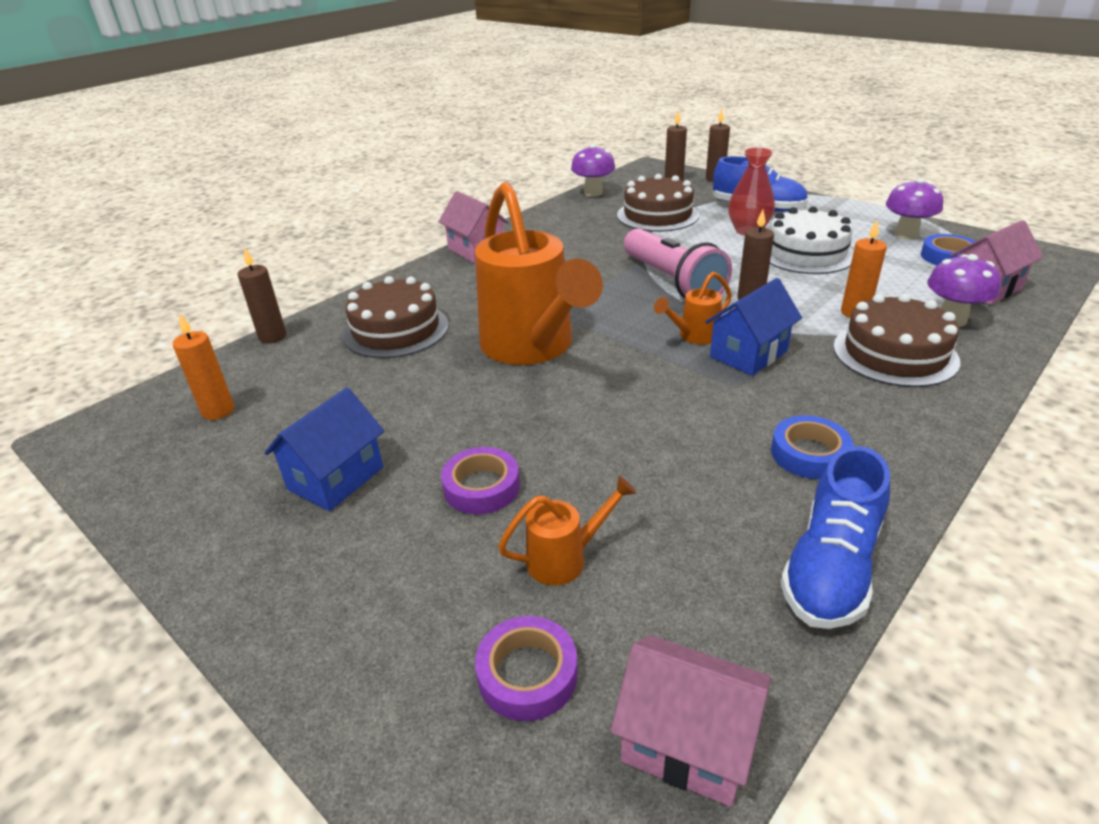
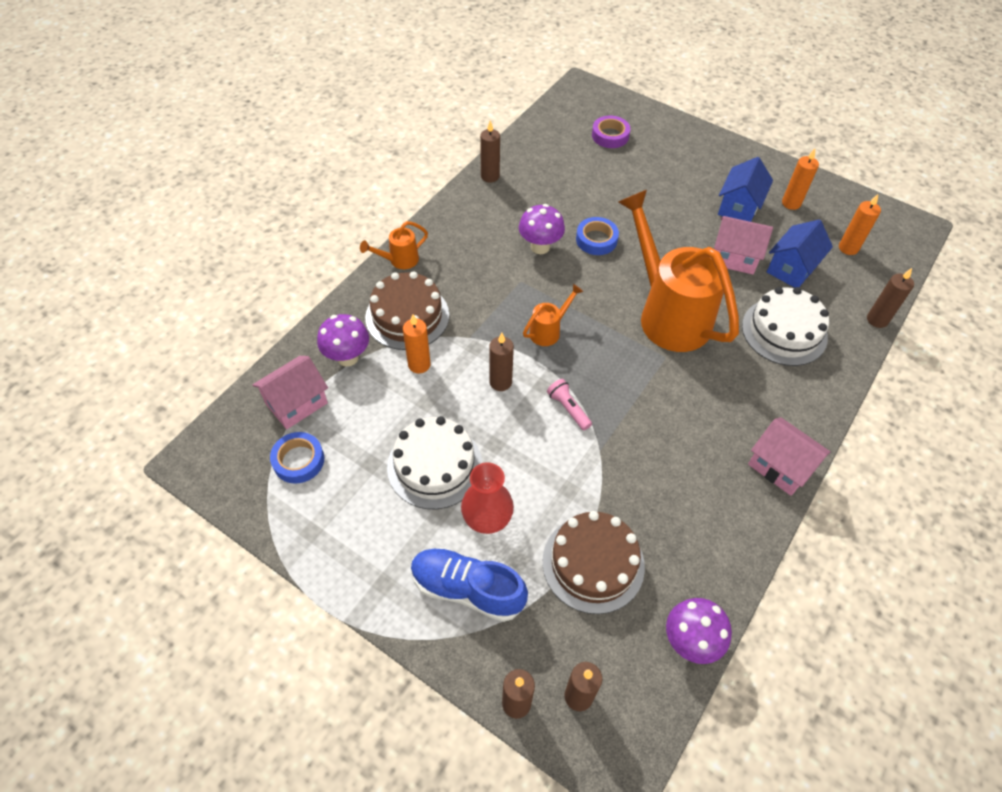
camera: 170 degrees right, 20 degrees up
brown cake [343,276,449,358] -> white cake [742,287,829,366]
purple tape [441,447,520,514] -> none
orange watering can [498,476,637,586] -> orange watering can moved to [360,221,428,269]
pink house [610,635,771,807] -> pink house moved to [714,216,773,275]
pink flashlight [624,228,732,298] -> pink flashlight [547,379,592,430], size x0.45
blue house [705,278,802,376] -> blue house moved to [767,220,833,288]
blue tape [771,416,853,479] -> blue tape moved to [576,217,619,255]
blue shoe [780,446,890,629] -> brown candle [480,120,500,183]
purple mushroom [886,178,943,240] -> purple mushroom moved to [519,204,565,254]
none -> orange candle [782,149,819,210]

